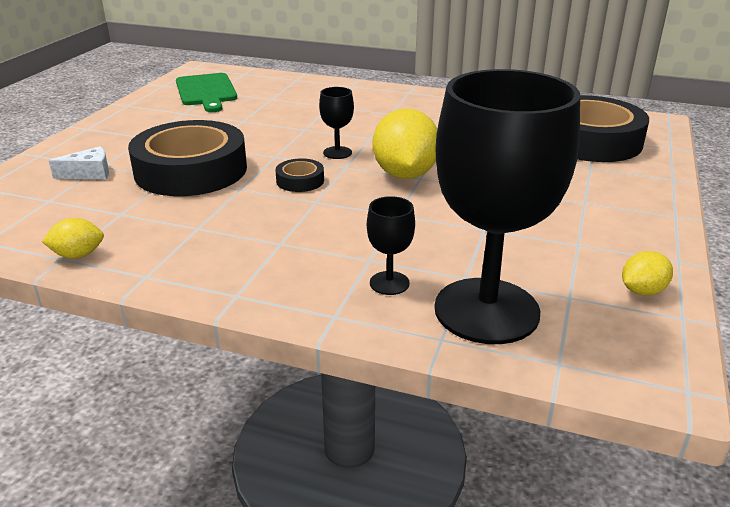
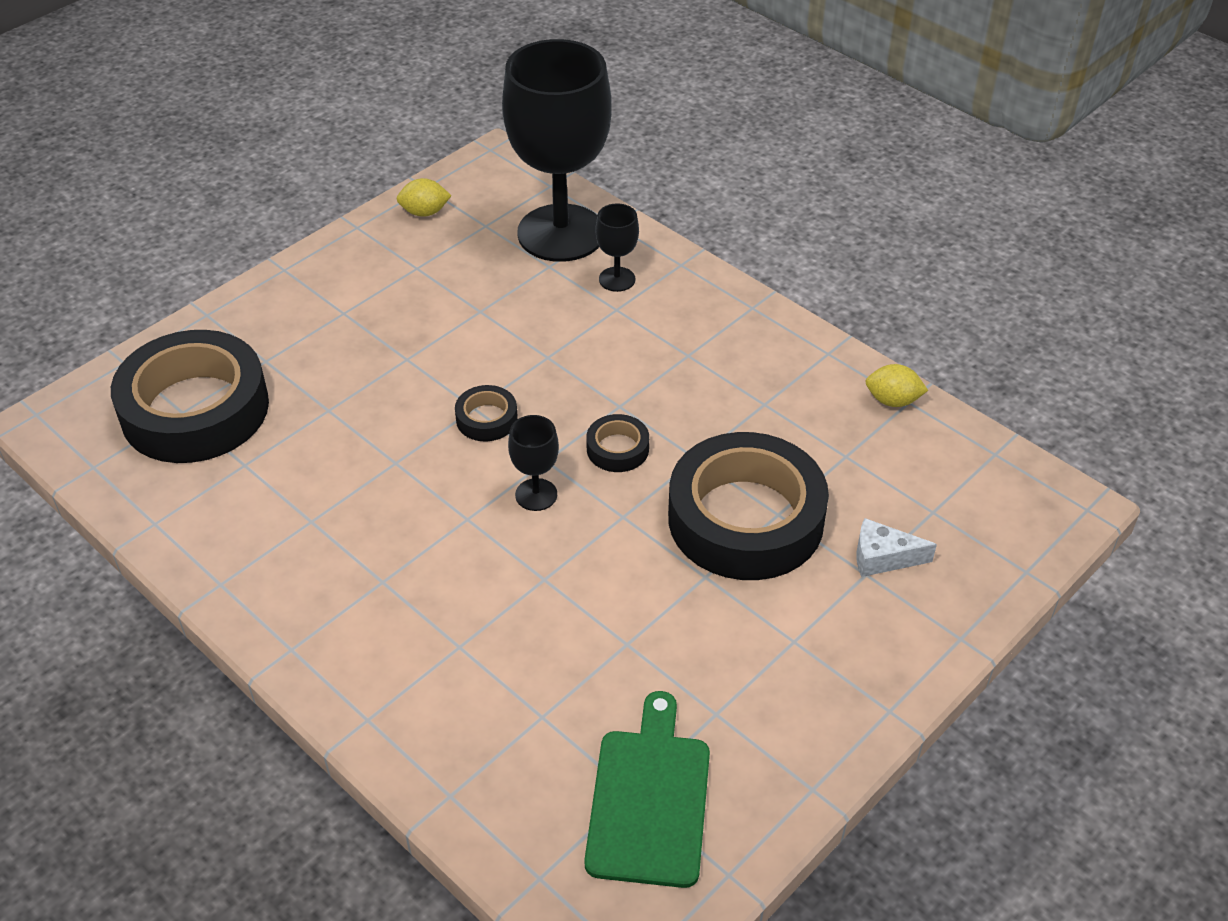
camera: 155 degrees left, 15 degrees up
yellow lemon [373,108,437,179] -> black tape [455,385,518,441]

